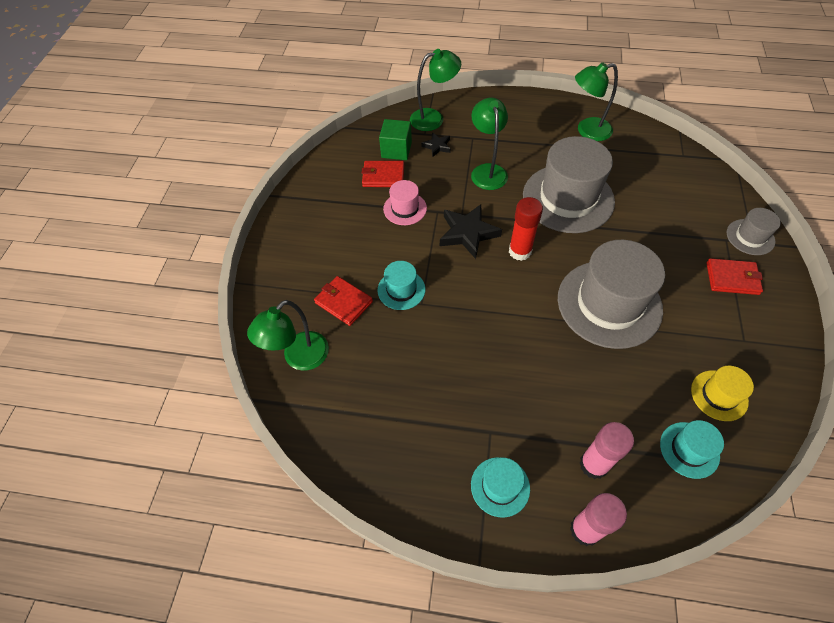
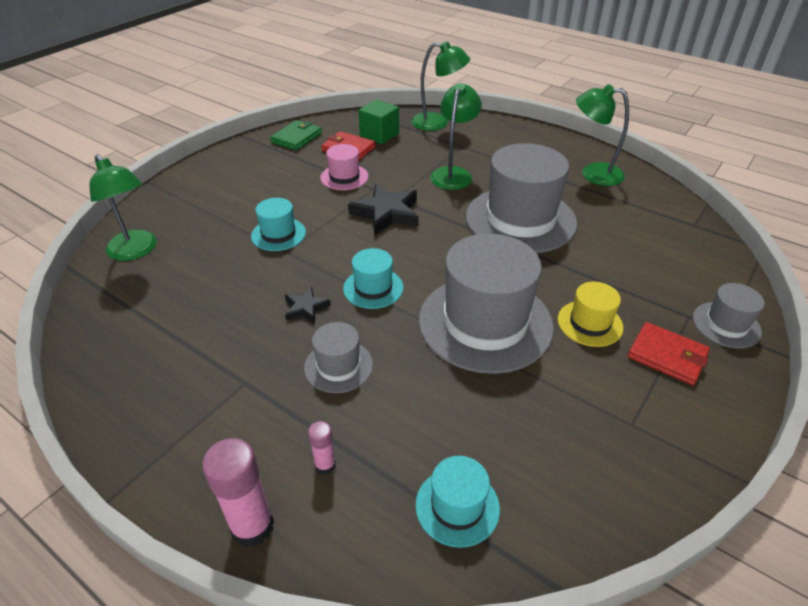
camera: 25 degrees right, 15 degrees down
green lamp [247,300,329,370] -> green lamp turned 105 degrees counterclockwise [89,154,157,261]
red wallet [314,276,373,326] -> none
black star [421,132,451,157] -> black star moved to [285,287,331,324]
turquoise hat [471,457,530,518] -> turquoise hat moved to [343,248,404,309]
red glue stick [509,197,543,261] -> none
pink glue stick [580,422,634,479] -> pink glue stick [308,421,336,475], size x0.53
yellow hat [691,366,754,421] -> yellow hat moved to [558,282,623,347]
none -> green wallet [270,120,322,151]
none -> grey hat [304,322,373,393]

